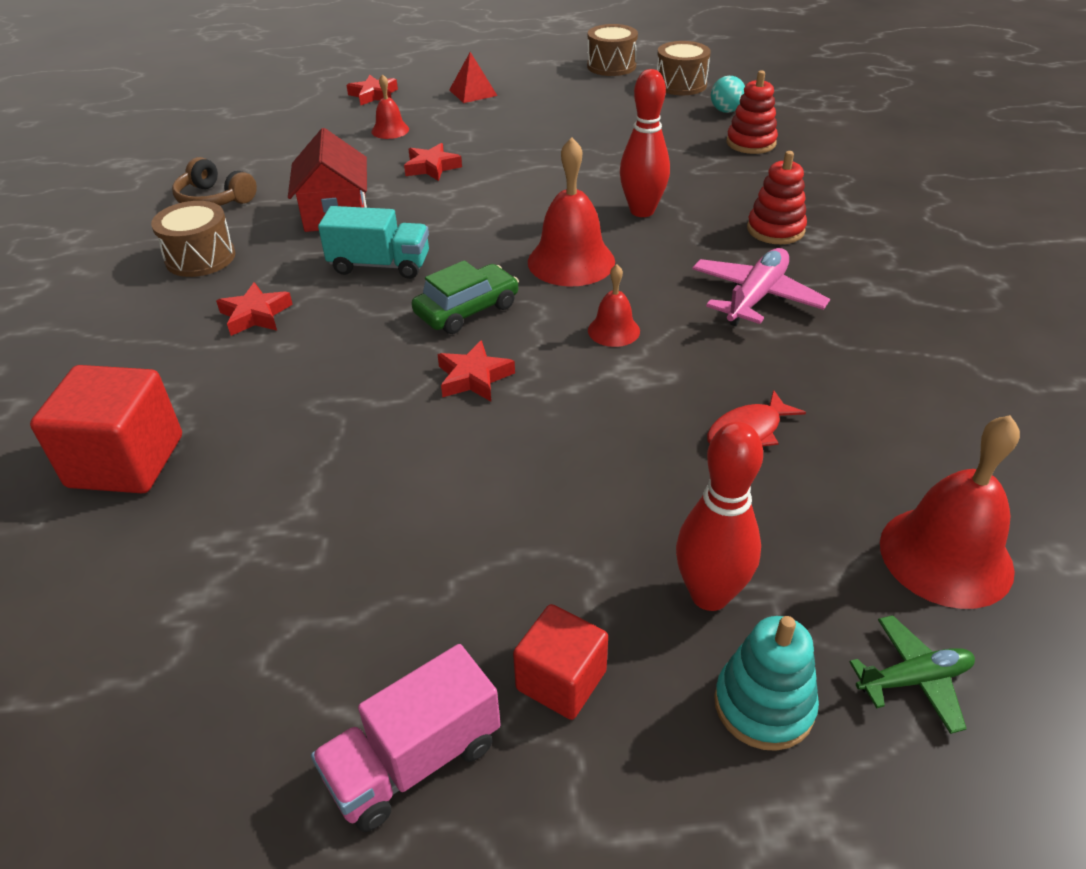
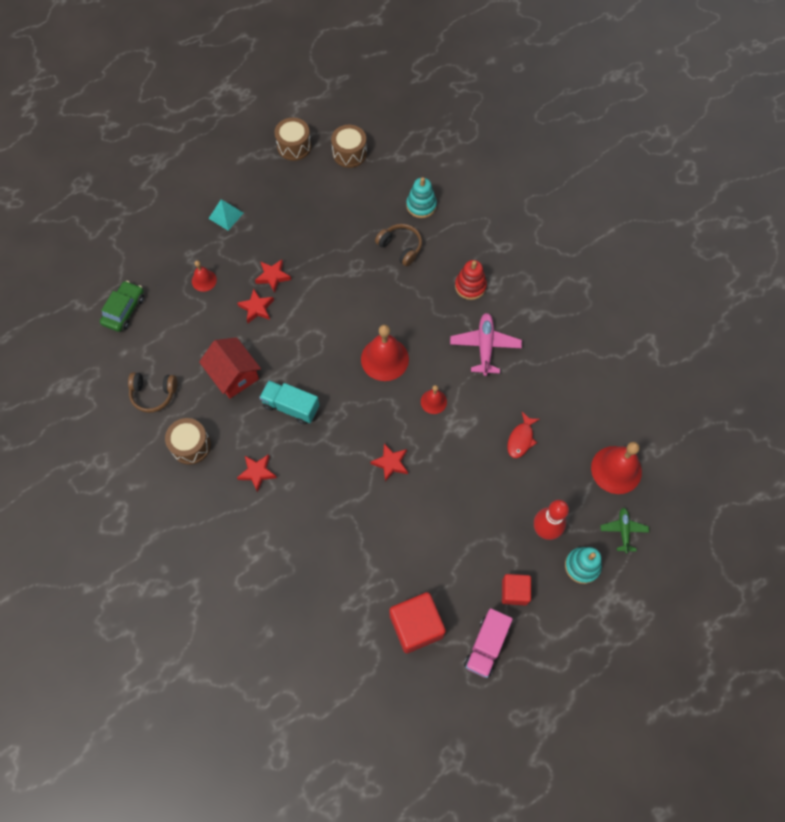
camera: 30 degrees left, 25 degrees up
red cube [30,365,182,493] -> red cube moved to [390,592,446,653]
turquoise truck [318,206,429,279] -> turquoise truck turned 135 degrees counterclockwise [259,380,319,425]
red star [346,75,398,105] -> red star moved to [255,259,291,293]
green car [411,260,519,334] -> green car moved to [100,281,144,332]
red pyramid [449,52,497,103] -> turquoise pyramid [208,199,243,231]
red bowling pin [620,69,670,217] -> none
turquoise ball [711,76,745,113] -> none
red stacking toy [727,70,778,154] -> turquoise stacking toy [406,177,437,218]
green plane [849,615,975,734] -> green plane turned 45 degrees counterclockwise [601,507,649,553]
none -> brown headphones [375,224,422,267]

